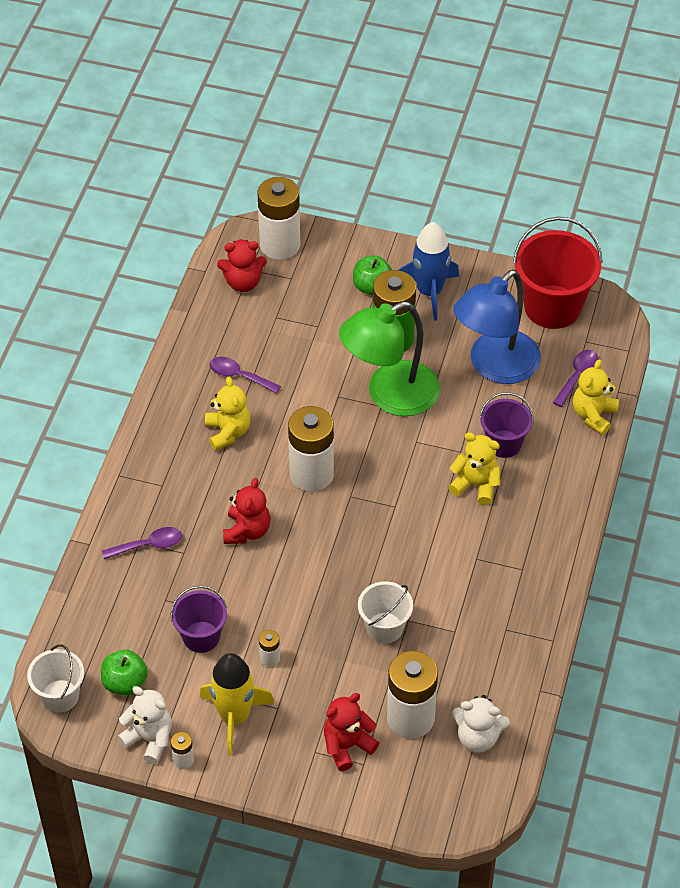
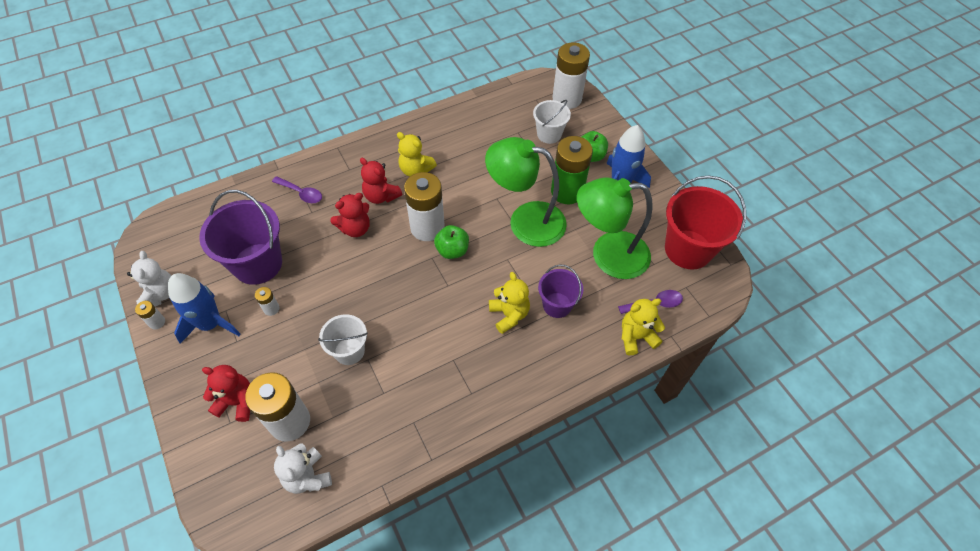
camera: 45 degrees right, 5 degrees up
white bucket [27,644,84,713] -> white bucket moved to [533,100,571,144]
green apple [101,650,148,695] -> green apple moved to [434,225,469,259]
purple bucket [171,586,227,653] -> purple bucket [199,190,282,285], size x1.73
yellow rocket [200,653,274,755] -> blue rocket [168,273,240,344]
yellow teddy bear [205,377,251,451] -> yellow teddy bear turned 90 degrees clockwise [397,132,437,176]
purple spoon [210,357,281,394] -> none
red teddy bear [217,239,267,292] -> red teddy bear moved to [360,158,402,204]
blue lamp [453,270,541,384] -> green lamp [577,177,653,279]

